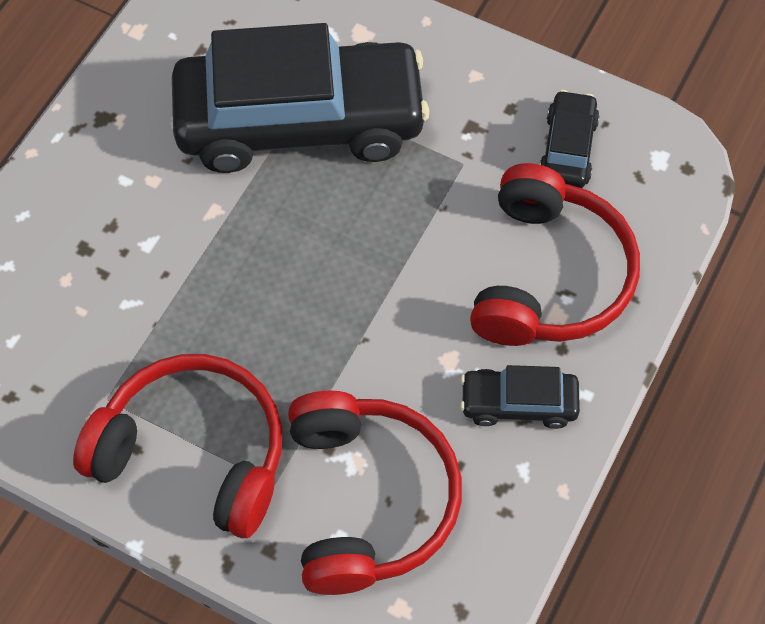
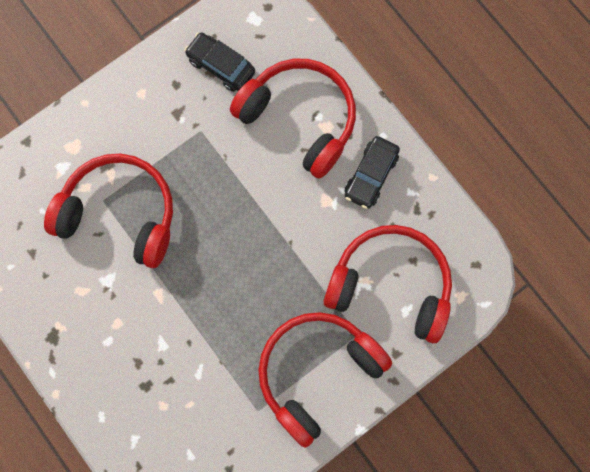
camera: 65 degrees left, 15 degrees up
black car [172,23,430,173] -> red headphones [44,154,173,268]

